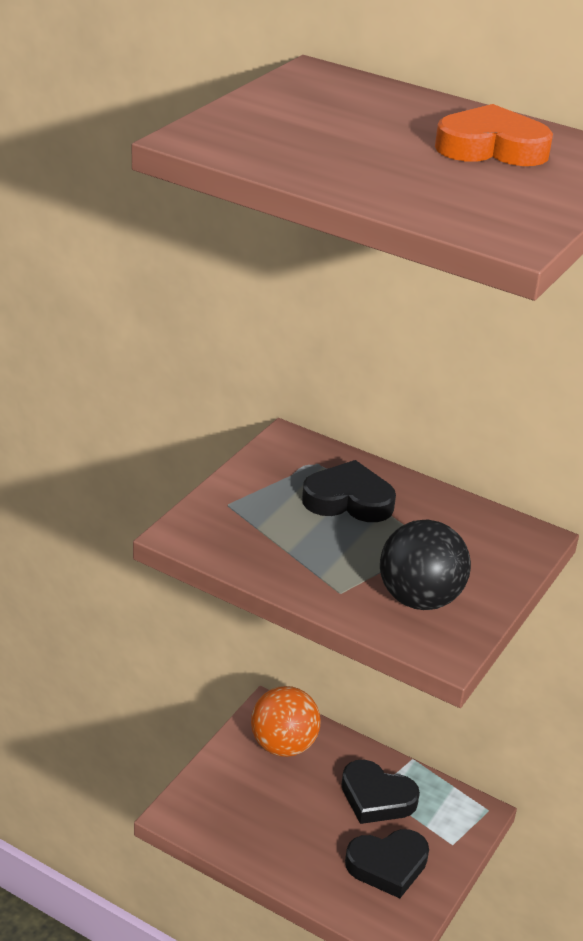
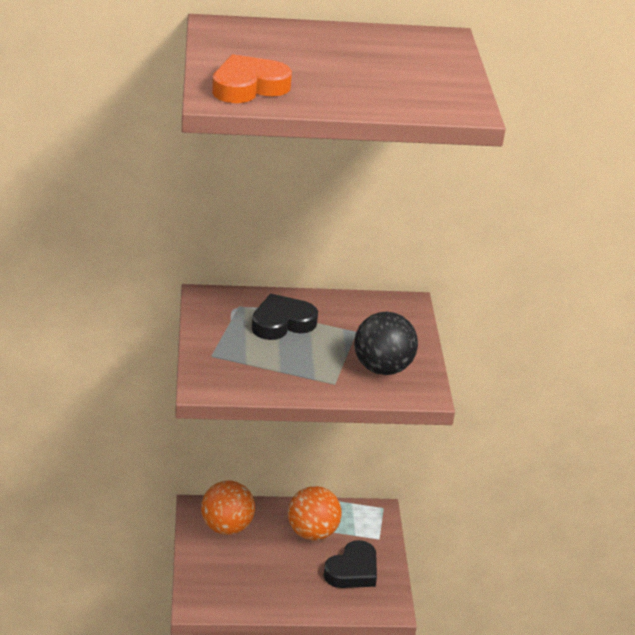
camera: 35 degrees left, 0 degrees up
black heart [342,760,420,824] -> orange ball [288,486,342,540]
orange heart [435,104,553,166] -> orange heart moved to [212,54,292,103]

